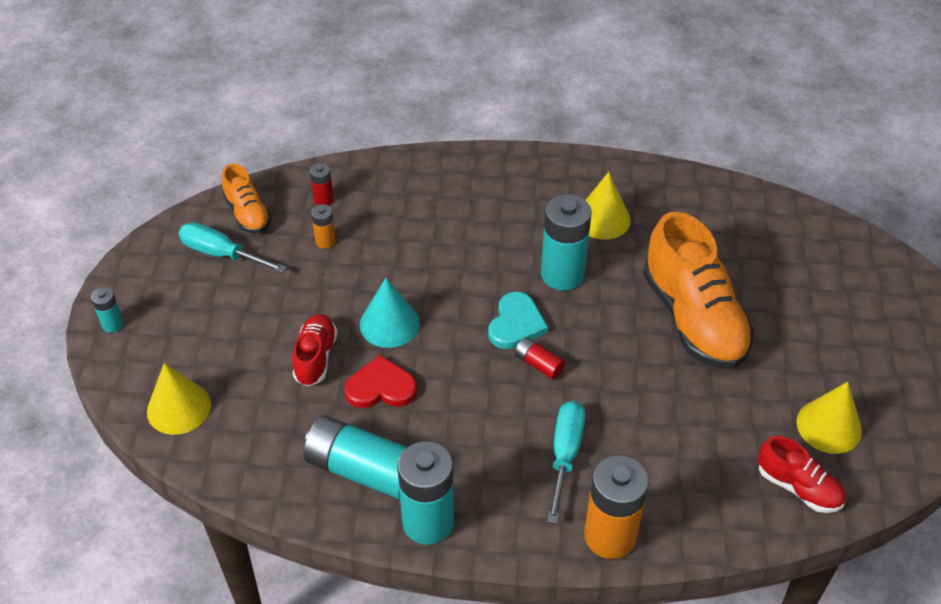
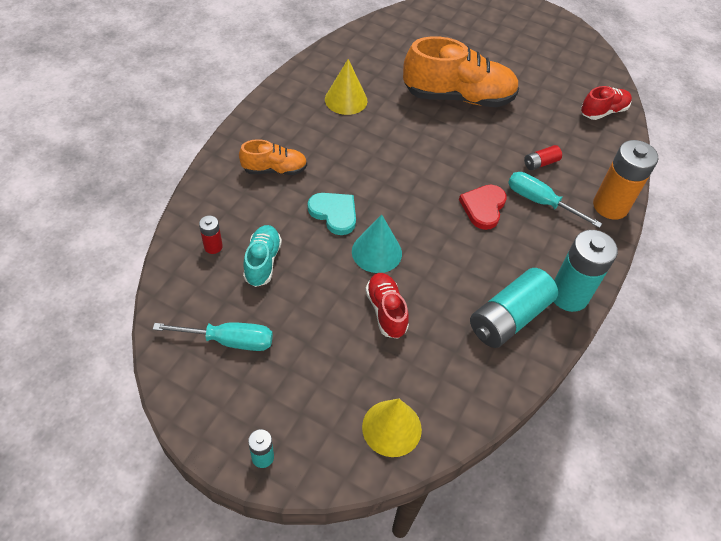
camera: 70 degrees left, 5 degrees up
turquoise screwdriver [179,222,287,273] -> turquoise screwdriver turned 135 degrees counterclockwise [153,322,273,351]
orange shoe [222,164,272,234] -> orange shoe moved to [239,139,307,175]
red shoe [292,314,338,386] -> red shoe turned 45 degrees clockwise [365,273,409,339]
orange battery [311,204,336,249] -> turquoise shoe [243,225,282,287]
red heart [344,355,417,408] -> red heart moved to [459,185,507,230]
turquoise heart [488,291,548,349] -> turquoise heart moved to [308,193,356,235]
red battery [515,337,565,379] -> red battery moved to [524,145,562,170]
turquoise battery [541,194,592,291] -> none
yellow cone [797,382,862,454] -> none

